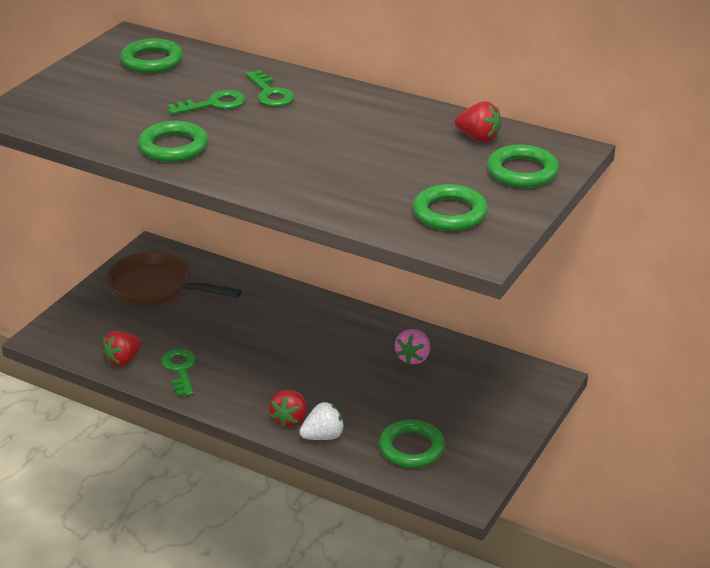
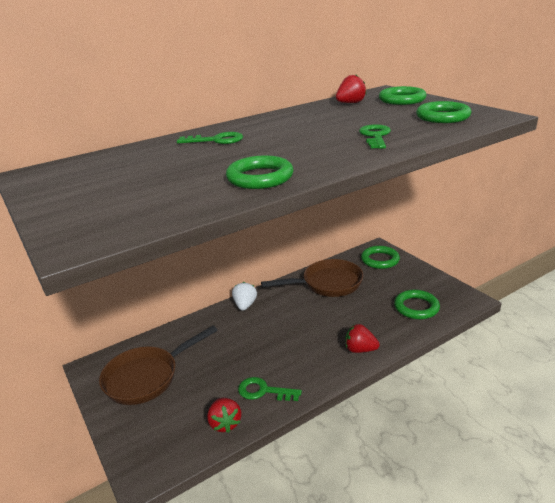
camera: 60 degrees left, 5 degrees down
green ring [120,38,183,73] -> green ring moved to [361,246,400,269]
green key [167,90,246,115] -> green key moved to [359,124,391,149]
red strawberry [269,390,307,428] -> red strawberry turned 150 degrees clockwise [346,324,380,353]
white strawberry [299,402,344,440] -> white strawberry moved to [232,282,257,311]
pink strawberry [395,329,430,365] -> brown pan [261,259,363,297]

